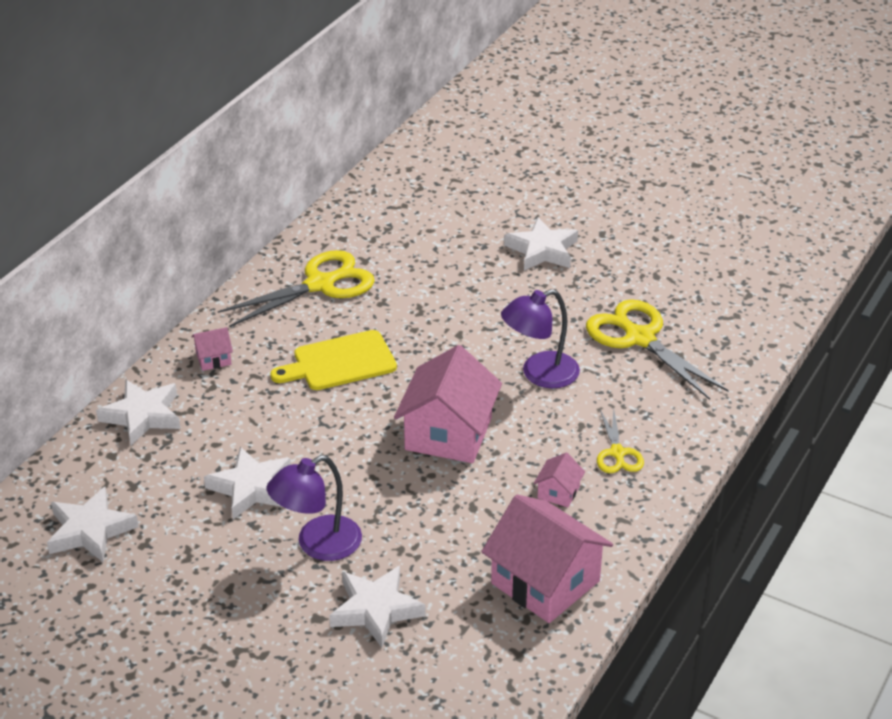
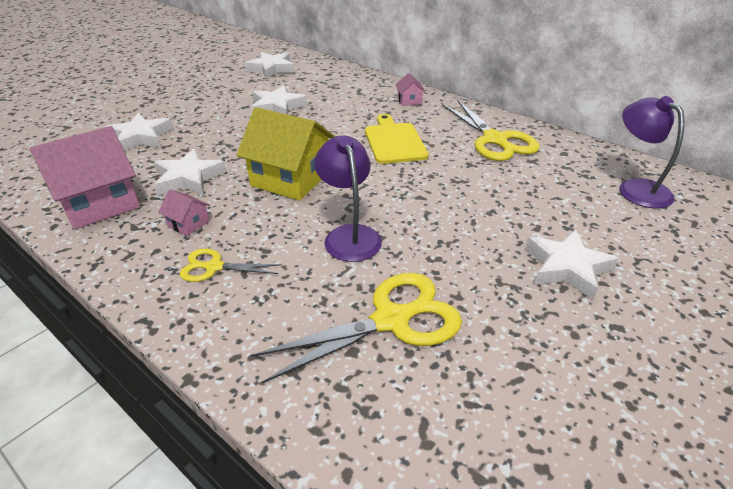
camera: 100 degrees right, 0 degrees up
white star [96,379,180,445] -> white star moved to [154,149,226,196]
purple lamp [267,455,362,561] -> purple lamp moved to [619,96,685,209]
pink house [394,345,502,463] -> yellow house [236,107,335,201]

